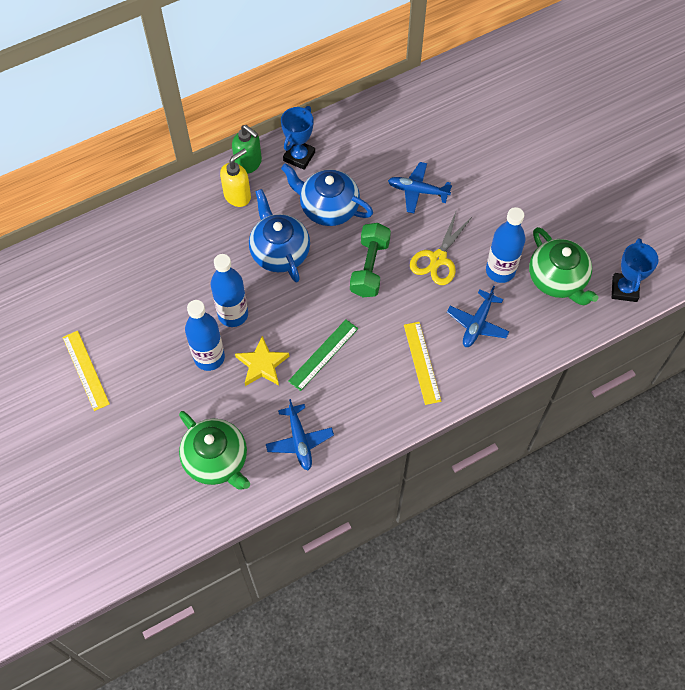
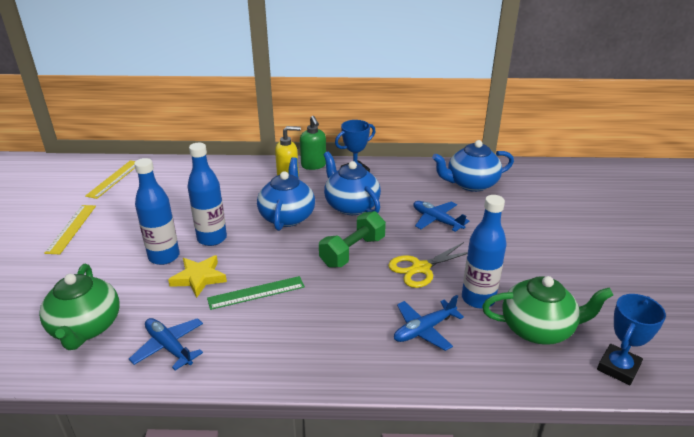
camera: 30 degrees right, 30 degrees down
blue plane [266,399,334,470] -> blue plane turned 120 degrees clockwise [129,318,203,370]
yellow ruler [404,322,441,405] -> yellow ruler moved to [85,160,135,199]
green teapot [529,227,598,305] -> green teapot turned 90 degrees counterclockwise [482,276,613,345]
none -> blue teapot [432,140,514,192]

